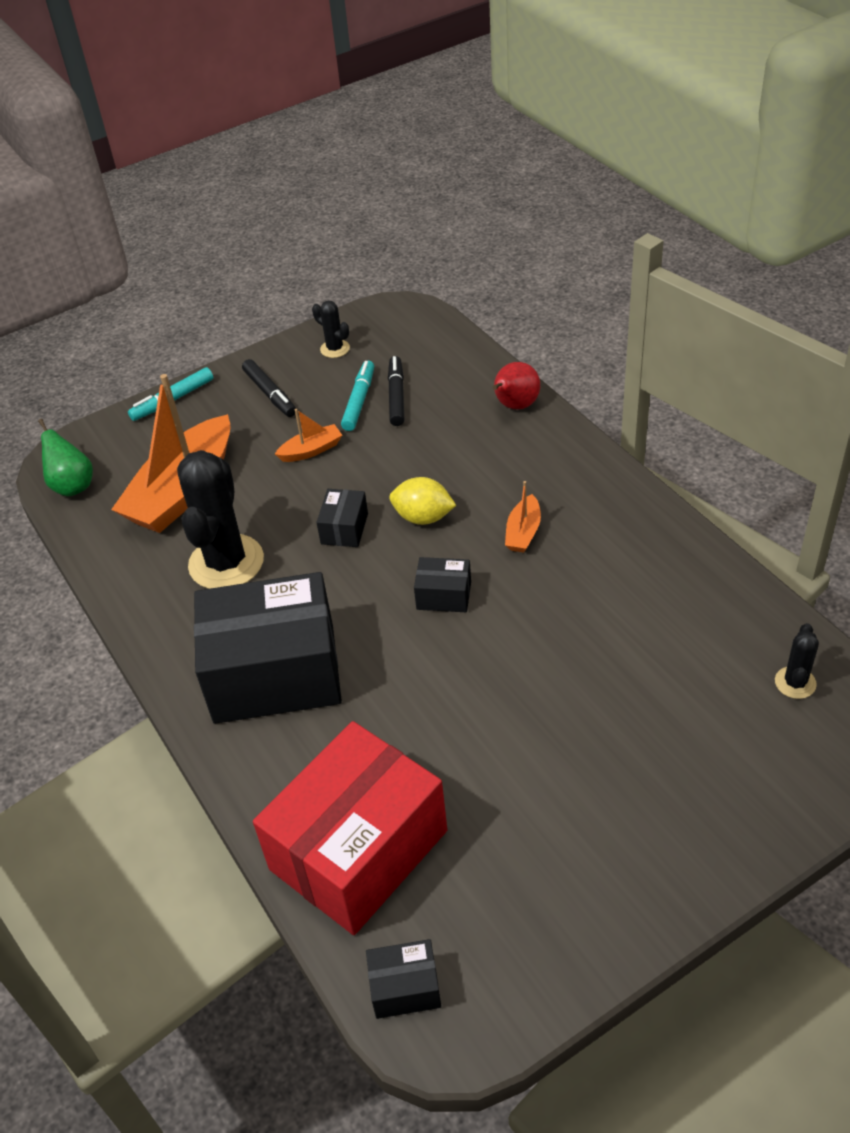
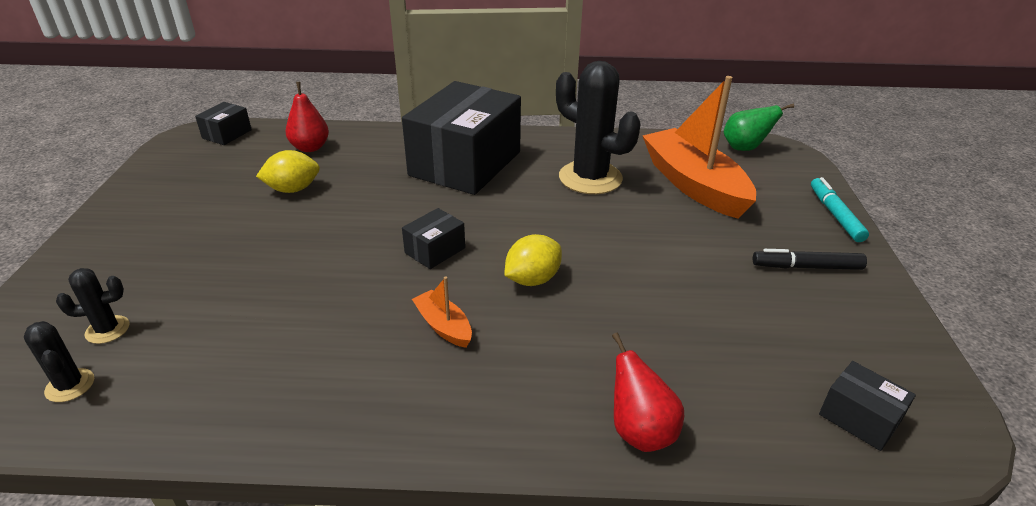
camera: 120 degrees right, 10 degrees down
red box [253,721,447,935] -> red pear [285,82,329,152]
orange boat [275,409,342,462] -> none
black cactus [312,301,350,358] -> black cactus moved to [56,268,129,344]
black box [316,489,368,547] -> black box moved to [819,361,916,451]
turquoise marker [341,361,374,431] -> none
black marker [388,356,404,426] -> none
none -> yellow lemon [256,150,320,193]

